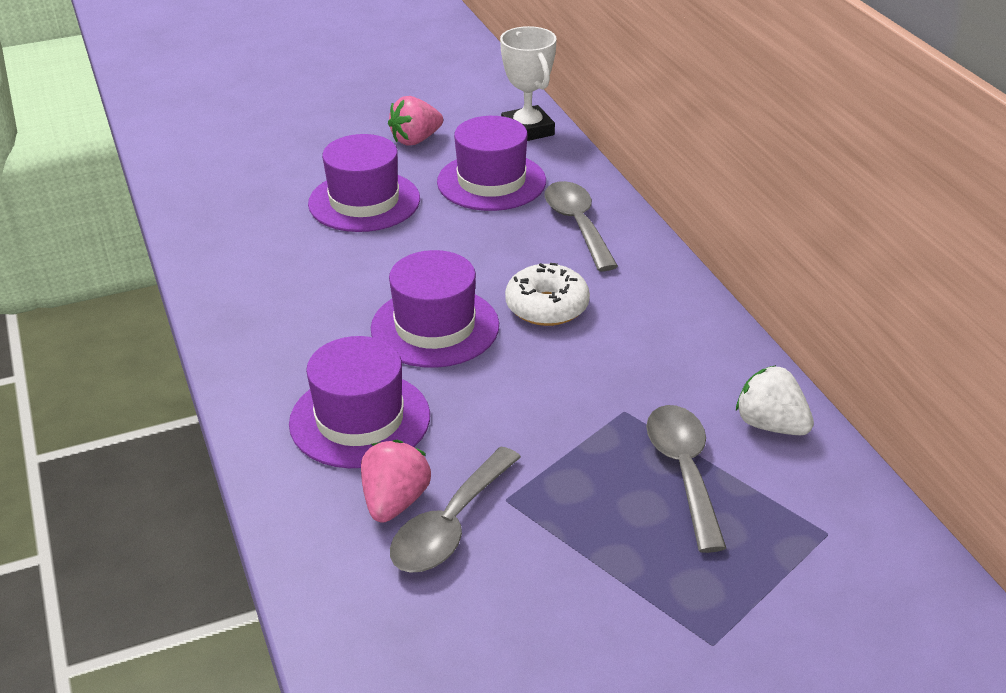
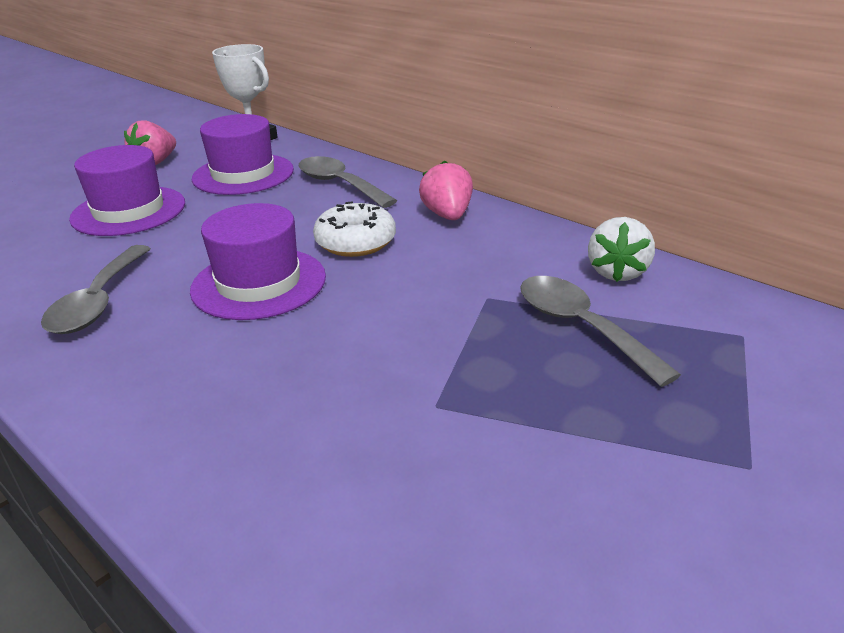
camera: 25 degrees left, 5 degrees down
purple hat [289,336,430,468] -> none
pink strawberry [361,439,431,523] -> pink strawberry moved to [419,160,473,220]
grey spoon [390,447,521,573] -> grey spoon moved to [41,245,151,334]
white strawberry [736,365,814,435] -> white strawberry turned 90 degrees counterclockwise [588,217,655,282]

